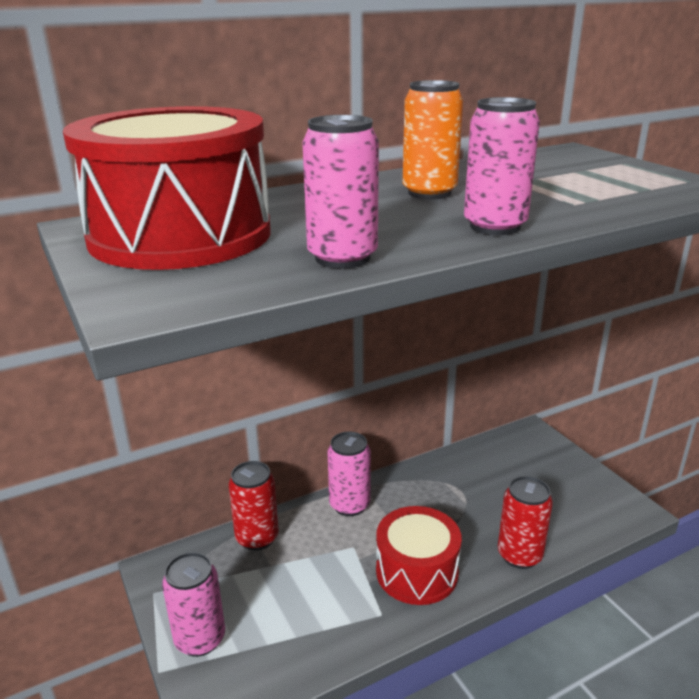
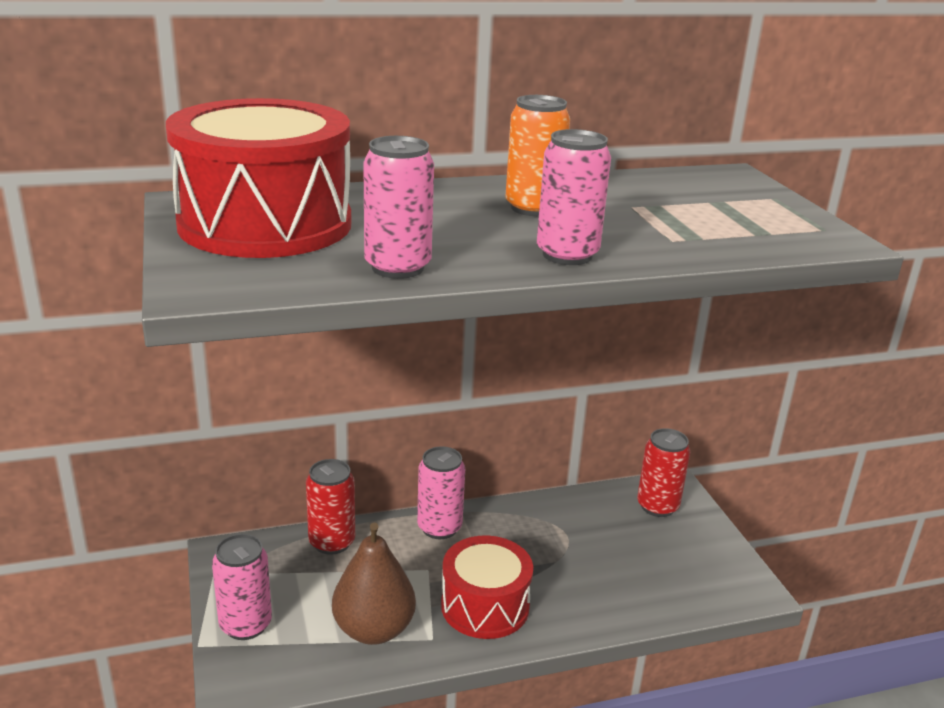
camera: 10 degrees right, 0 degrees up
red can [498,476,553,569] -> red can moved to [637,428,690,517]
none -> brown pear [332,523,416,645]

